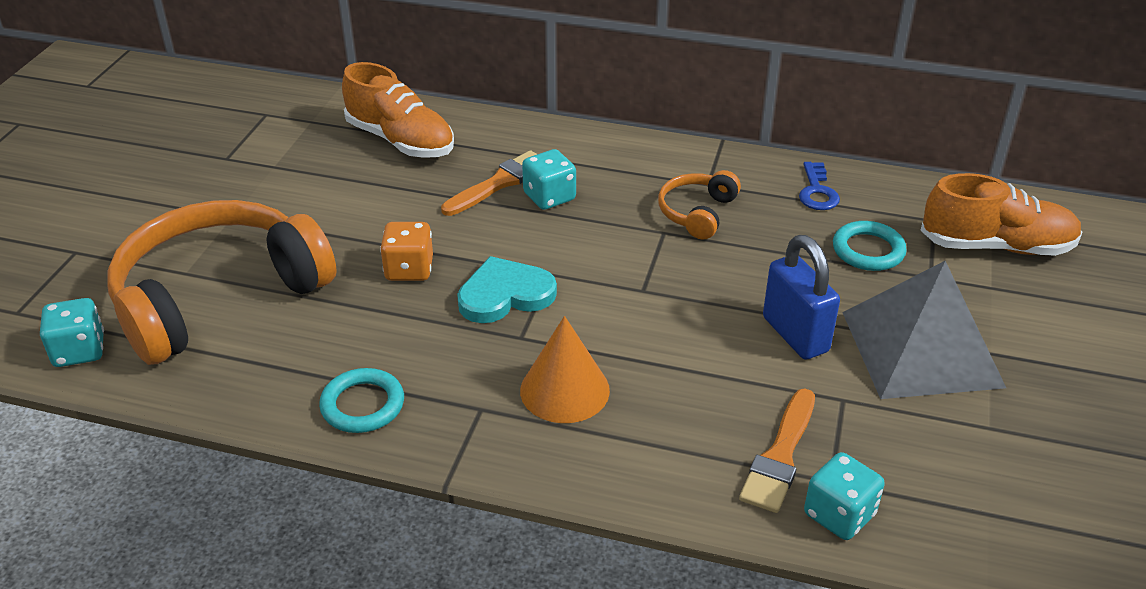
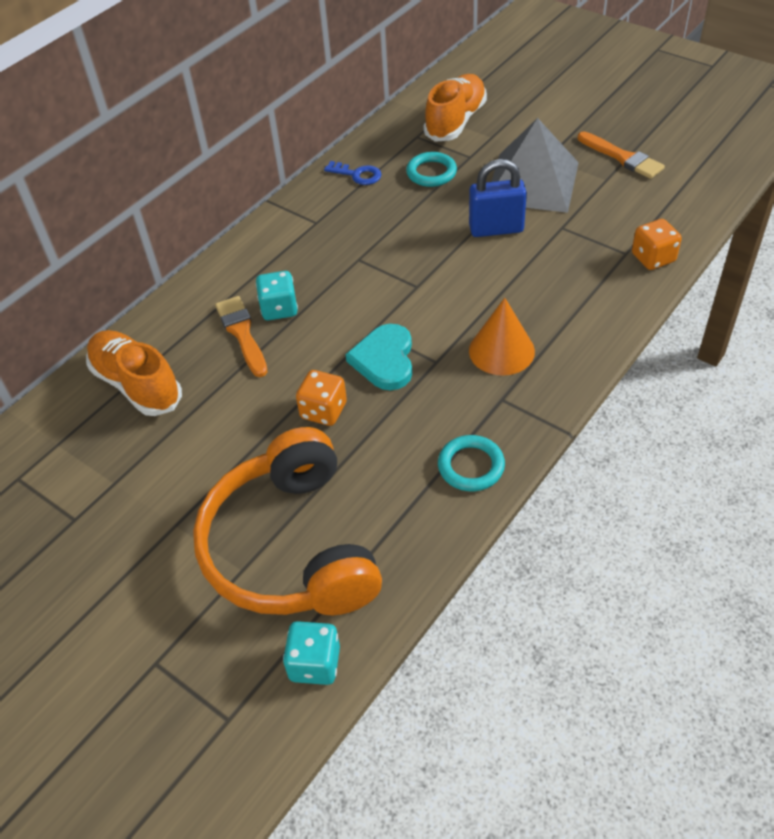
camera: 65 degrees left, 10 degrees up
orange shoe [342,62,454,158] -> orange shoe turned 105 degrees counterclockwise [86,330,182,416]
orange headphones [658,170,741,240] -> none
orange brush [739,388,815,513] -> orange brush moved to [578,131,665,179]
turquoise dice [804,452,885,540] -> orange dice [632,219,682,270]

